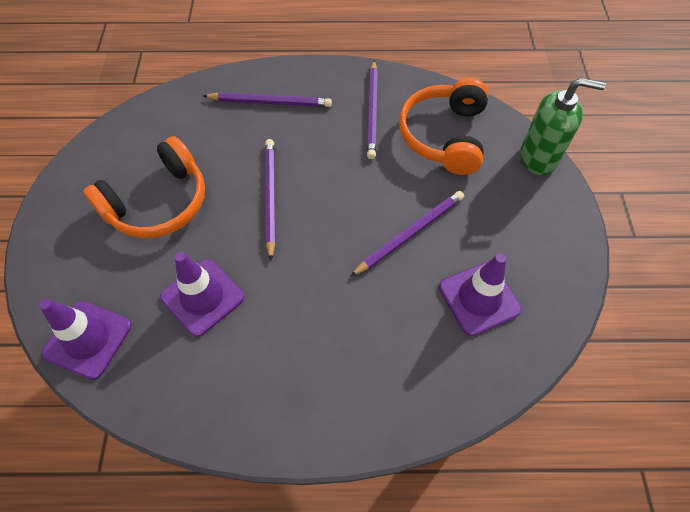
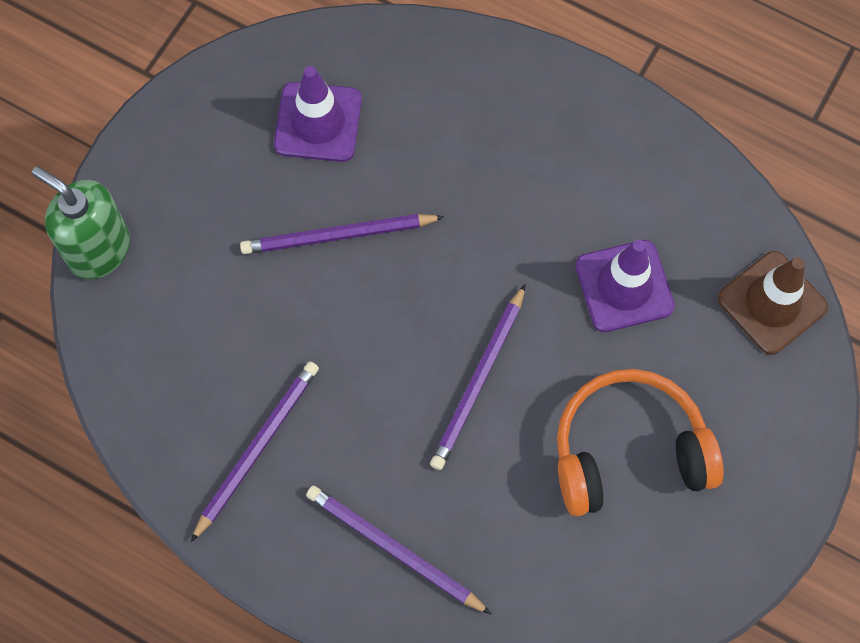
camera: 150 degrees left, 10 degrees up
purple traffic cone [39,299,131,380] -> brown traffic cone [718,251,828,355]
orange headphones [399,78,489,175] -> none

